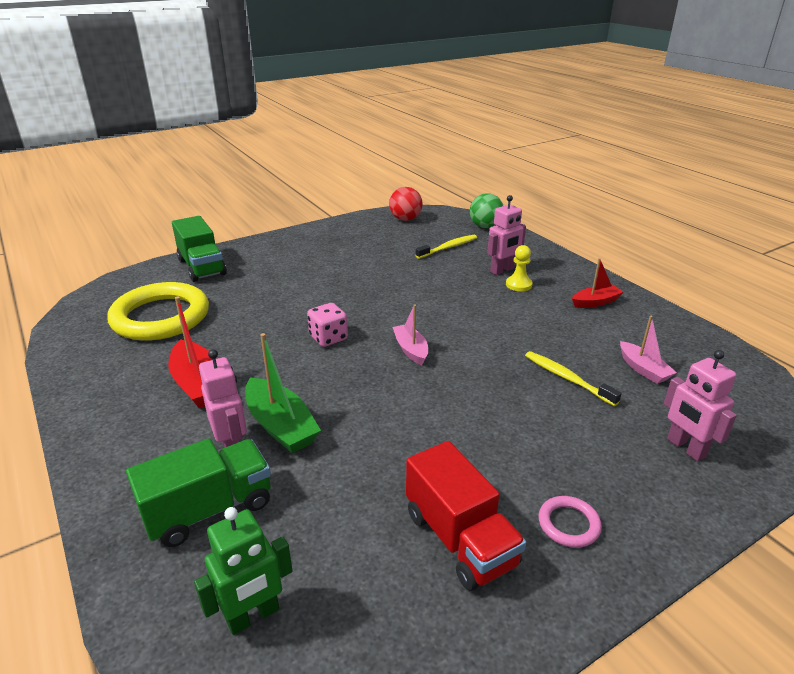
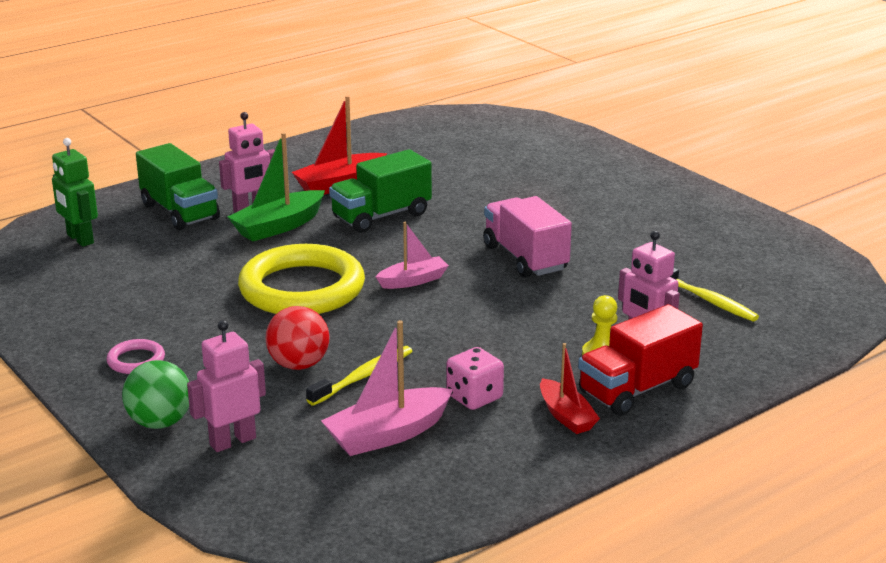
camera: 85 degrees right, 5 degrees down
yellow ring [107,282,209,341] -> yellow ring moved to [238,244,365,314]
green truck [172,216,227,282] -> green truck moved to [329,149,432,233]
pink dice [307,303,348,347] -> pink dice moved to [446,347,504,410]
red ball [389,187,423,221] -> red ball moved to [265,306,330,370]
red truck [406,441,526,591] -> red truck moved to [578,304,703,416]
green ball [470,193,503,228] -> green ball moved to [122,360,190,429]
pink boat [620,316,677,384] -> pink boat [321,320,453,456], size x1.56
none -> pink truck [483,196,572,278]

